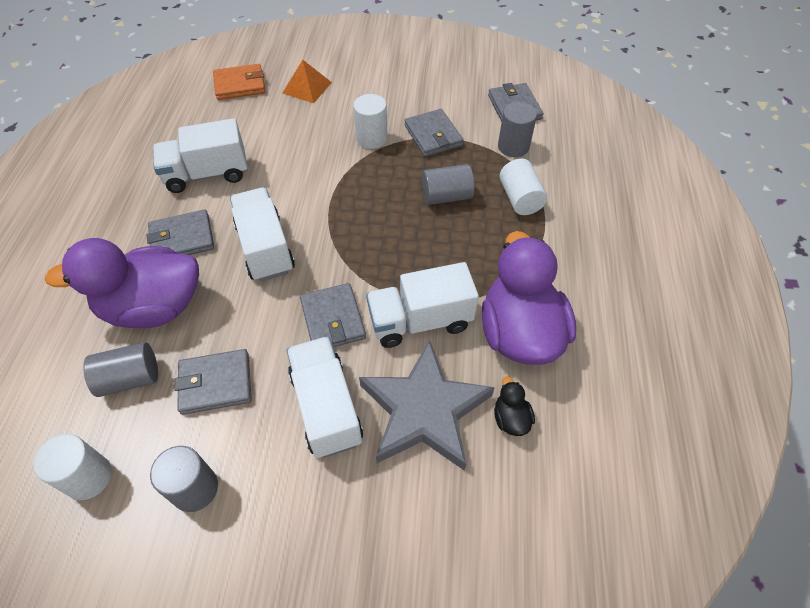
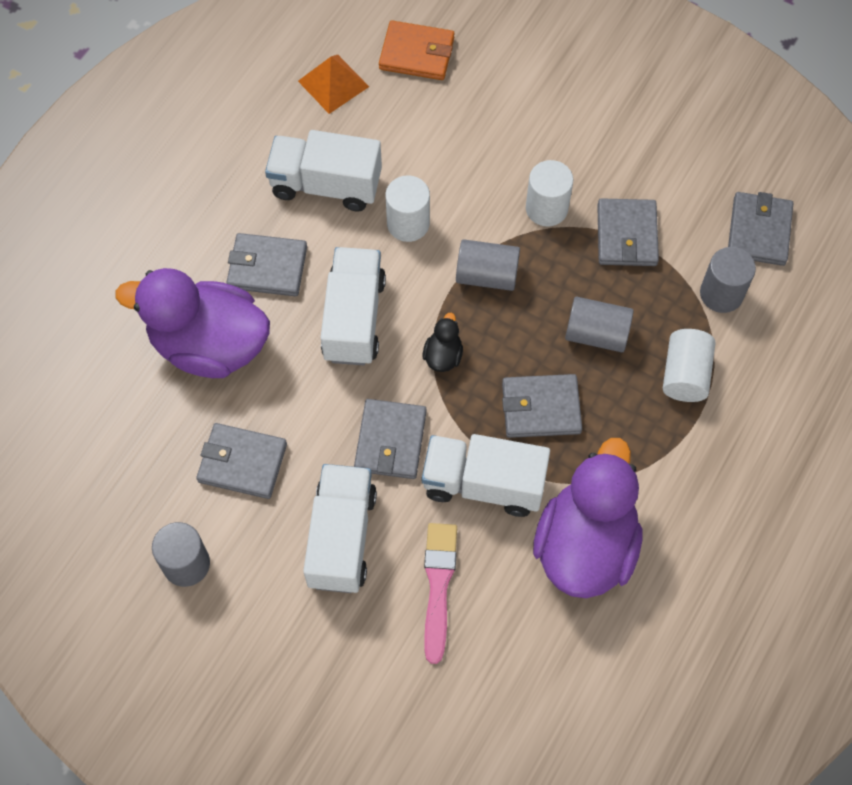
camera: 25 degrees right, 10 degrees up
white cylinder [33,434,111,500] -> white cylinder moved to [385,175,430,242]
grey cylinder [83,342,158,397] -> grey cylinder moved to [456,239,520,291]
orange pyramid [283,60,332,103] -> orange pyramid moved to [298,55,369,114]
grey star [359,339,495,471] -> pink brush [424,523,457,664]
black duck [494,376,535,436] -> black duck moved to [423,313,463,372]
none -> grey wallet [502,374,582,438]

